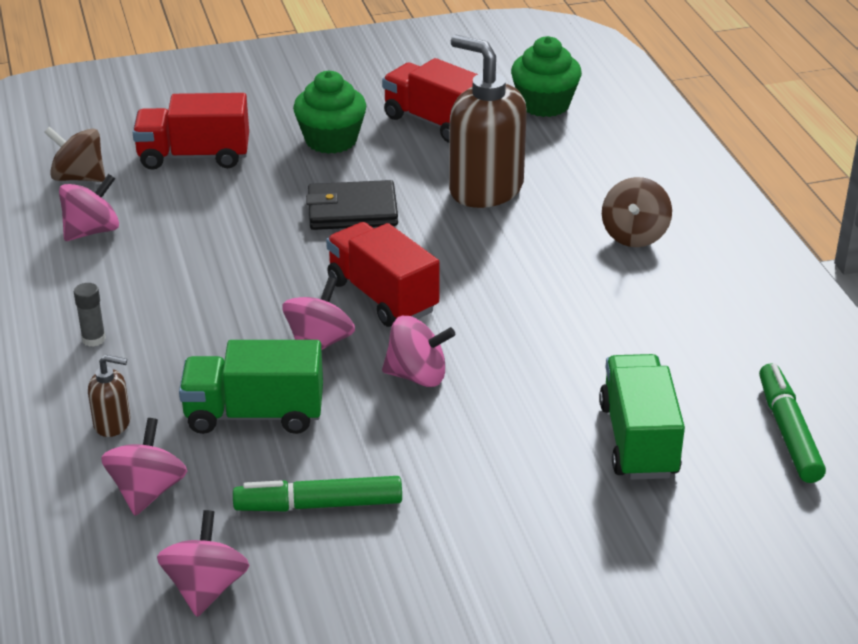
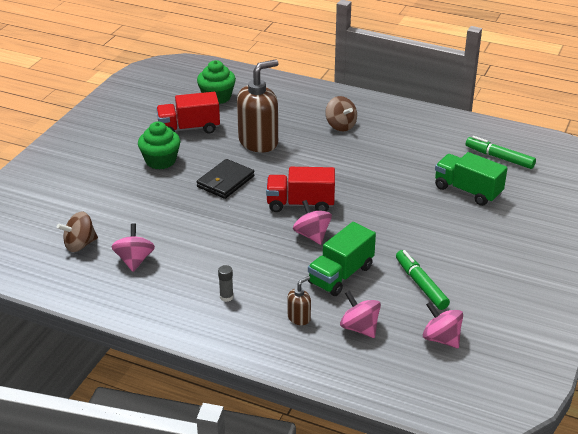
camera: 50 degrees left, 0 degrees up
red truck [133,93,249,170] -> none
green marker [233,476,402,511] -> green marker turned 120 degrees clockwise [396,250,450,310]
pink spinning top [382,316,455,387] -> none
brown soap dispenser [449,35,527,208] -> brown soap dispenser turned 150 degrees clockwise [237,59,279,152]

